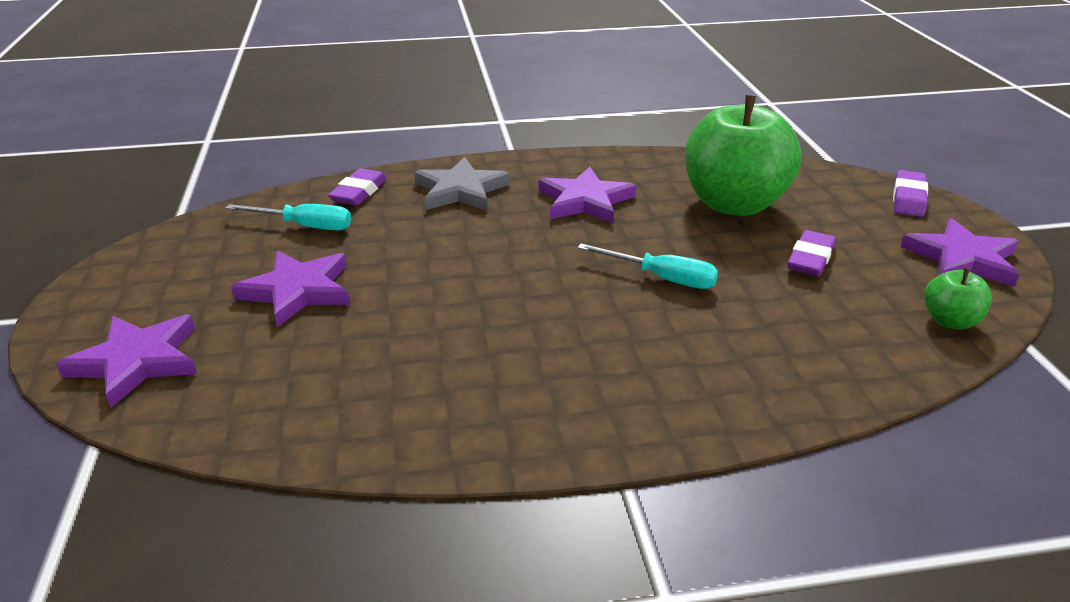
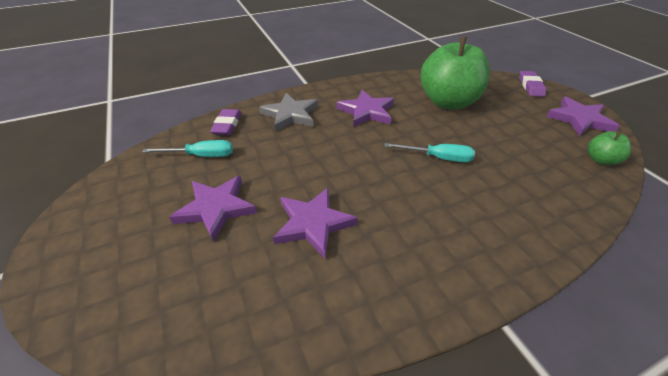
camera: 15 degrees left, 10 degrees up
purple star [56,315,197,408] -> purple star moved to [273,188,358,259]
purple eraser [787,230,836,276] -> none

